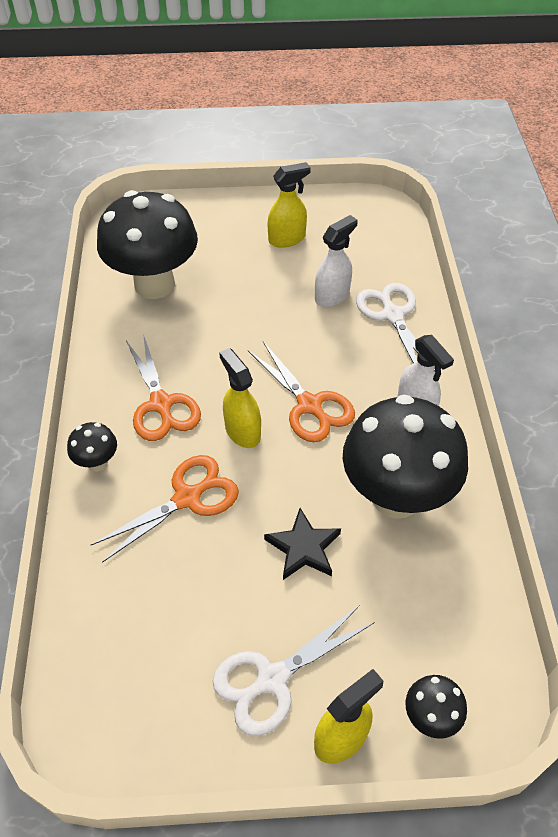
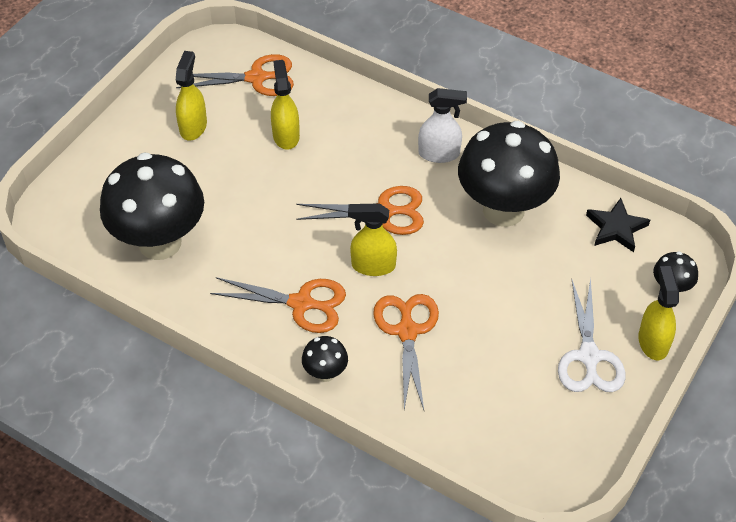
camera: 55 degrees left, 0 degrees up
black star [264,508,341,580] -> black star moved to [586,198,650,252]
white spray bottle [315,215,357,307] -> yellow spray bottle [271,60,300,150]
white scissors [356,283,435,372] -> none
none -> orange scissors [176,54,294,96]

